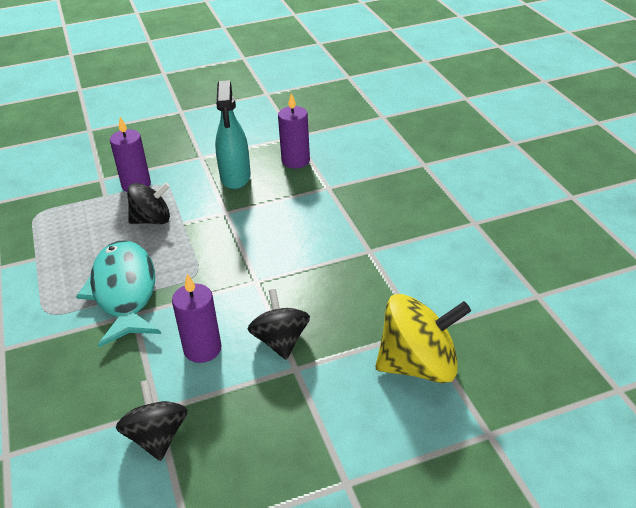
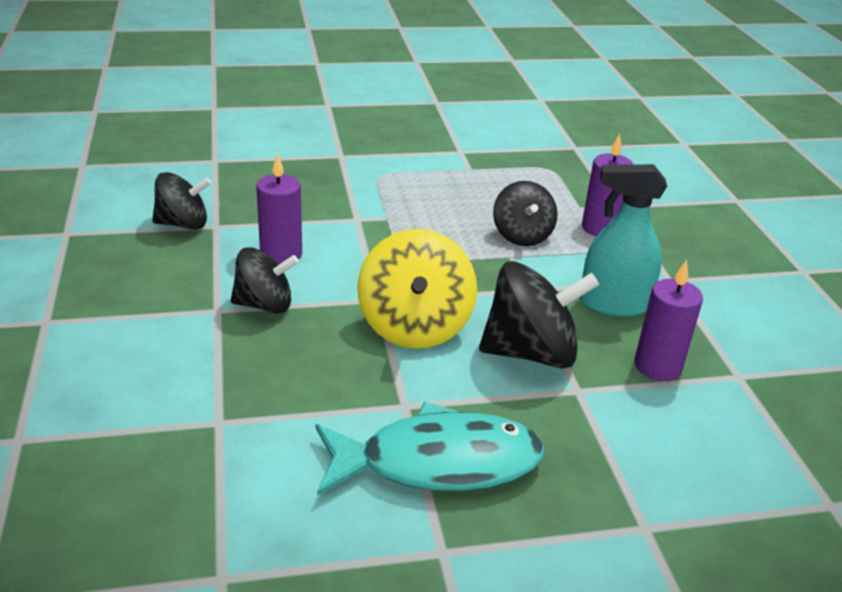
camera: 95 degrees right, 5 degrees down
turquoise fish [76,240,161,347] -> turquoise fish moved to [316,402,545,496]
yellow spinning top [375,294,471,383] -> yellow spinning top moved to [357,229,477,349]
none -> black spinning top [479,261,599,368]

